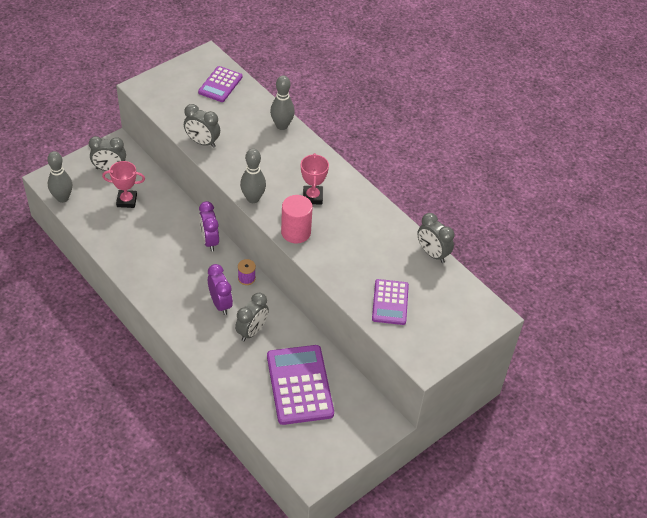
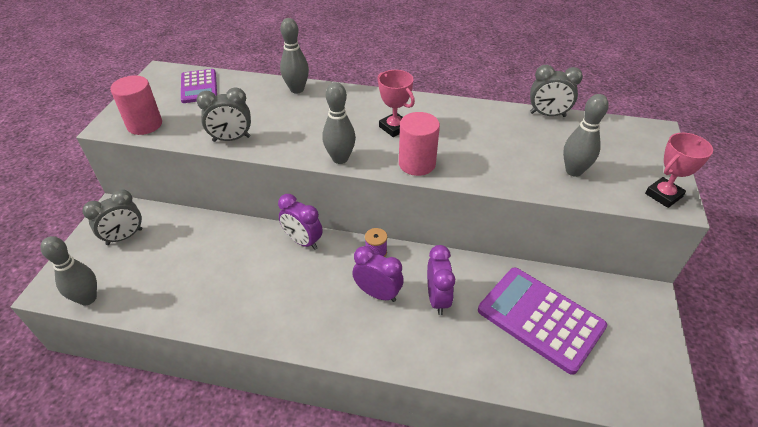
camera: 35 degrees left, 5 degrees down
pink trophy [102,161,145,208] -> pink trophy moved to [645,133,713,208]
grey clock [235,293,269,341] -> purple clock [427,245,455,315]
purple calculator [372,279,409,325] -> grey bowling pin [563,94,609,177]
none -> pink cylinder [110,76,162,135]

